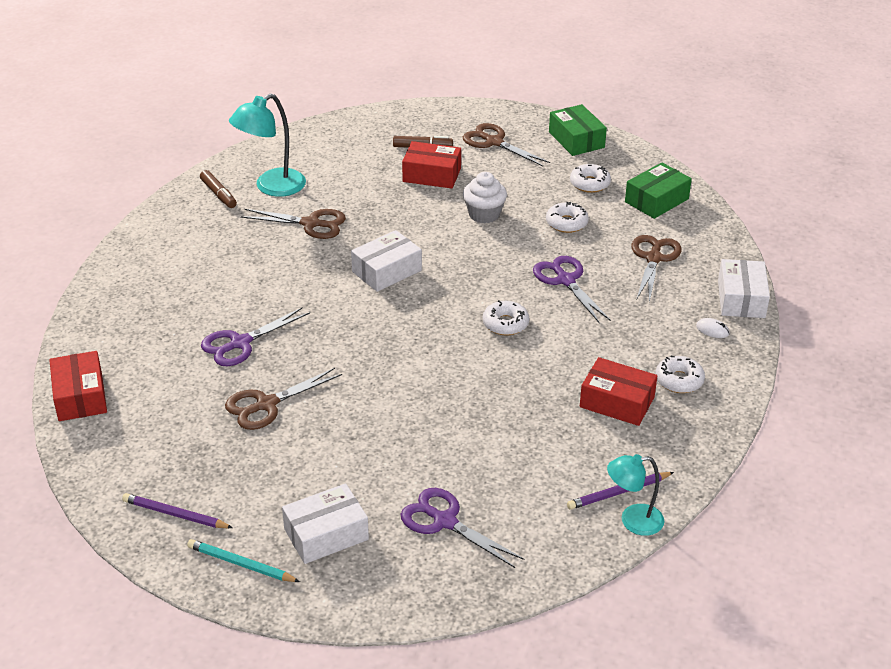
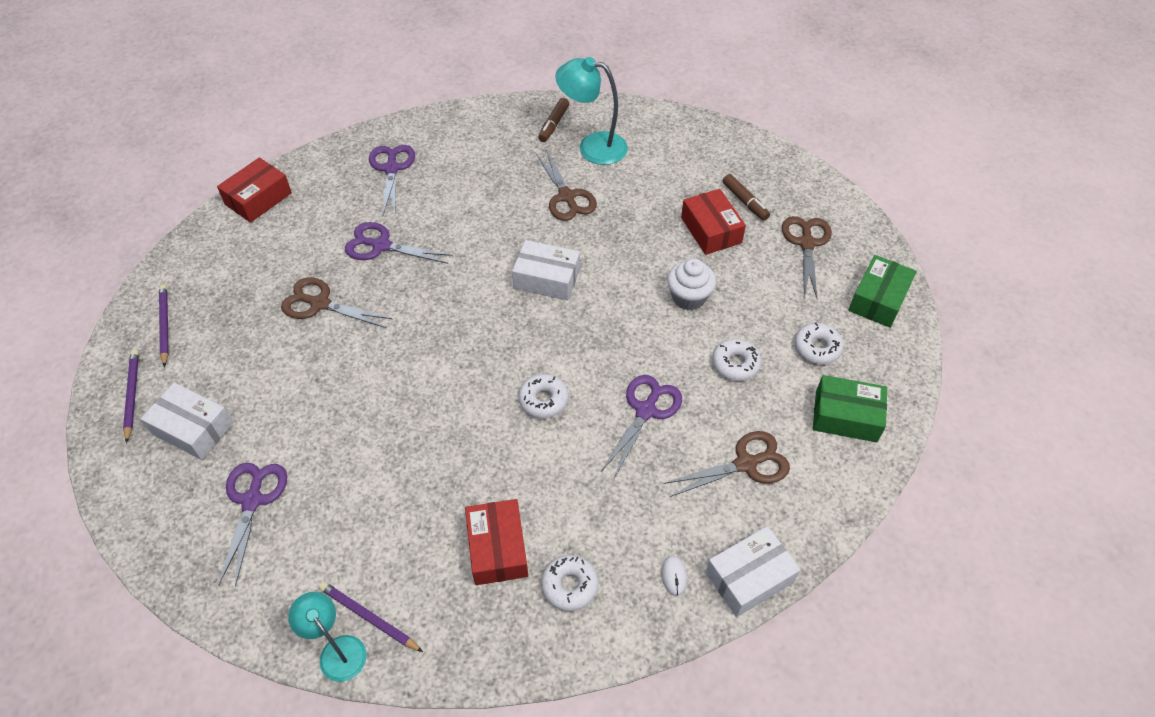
camera: 55 degrees right, 15 degrees up
turquoise pencil [187,539,300,582] -> purple pencil [123,350,139,443]
none -> purple scissors [369,145,415,217]

